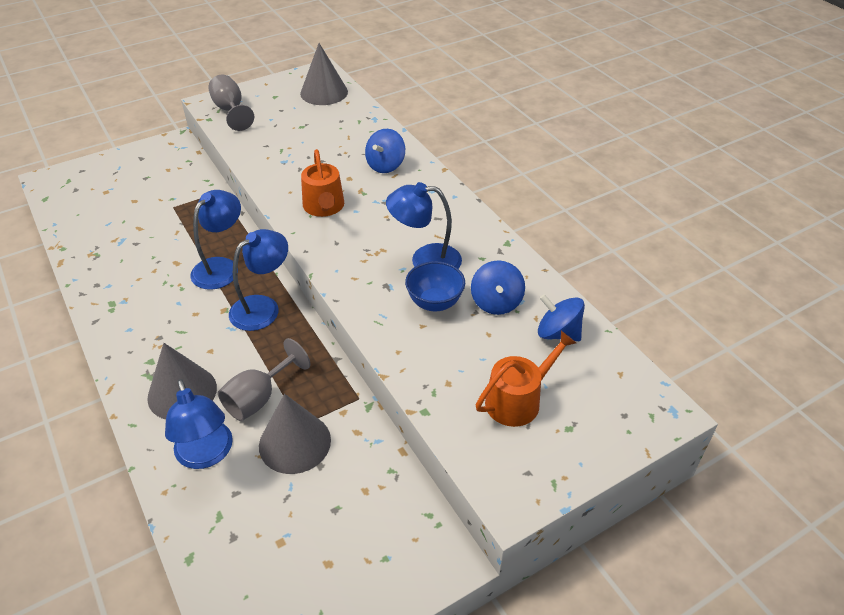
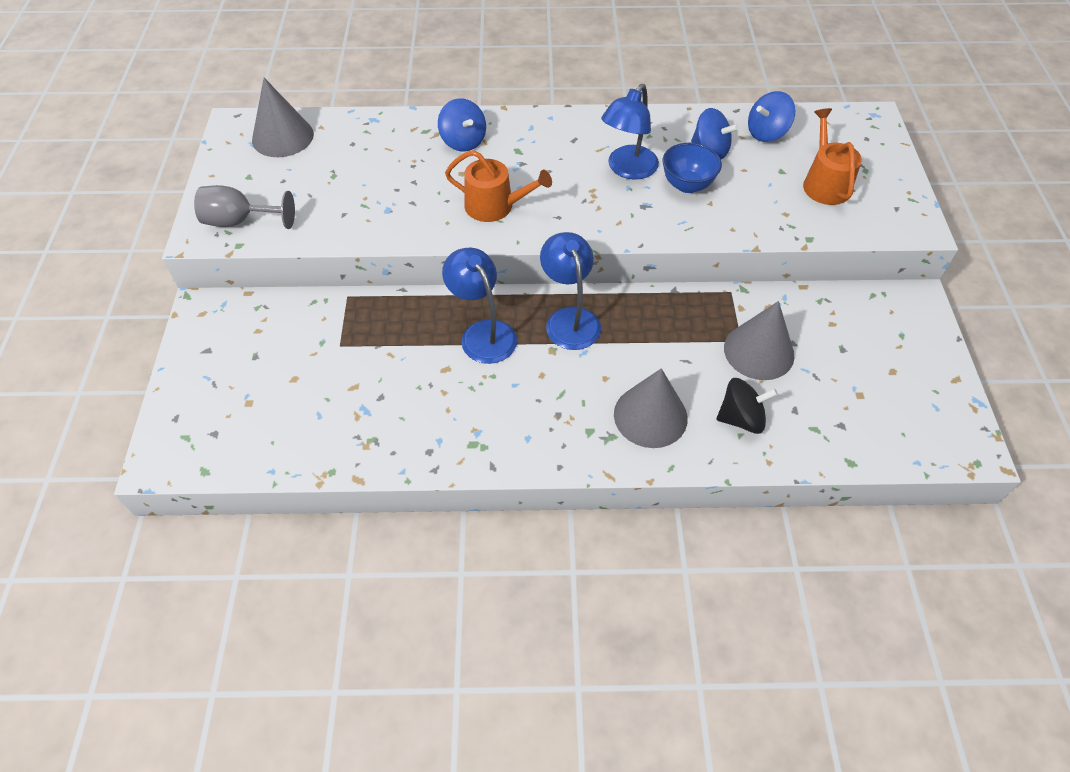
camera: 60 degrees left, 10 degrees up
blue lamp [165,379,233,469] -> black spinning top [717,378,778,434]
grey goblet [218,338,310,421] -> none

